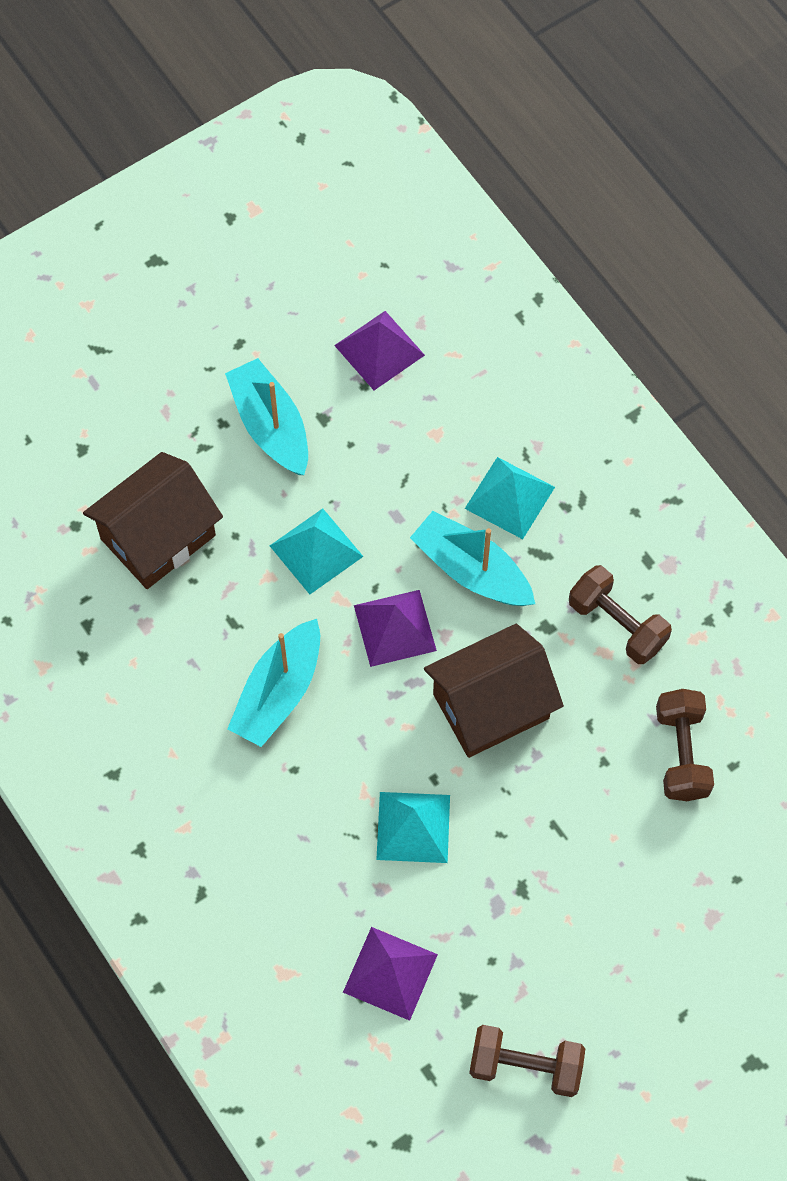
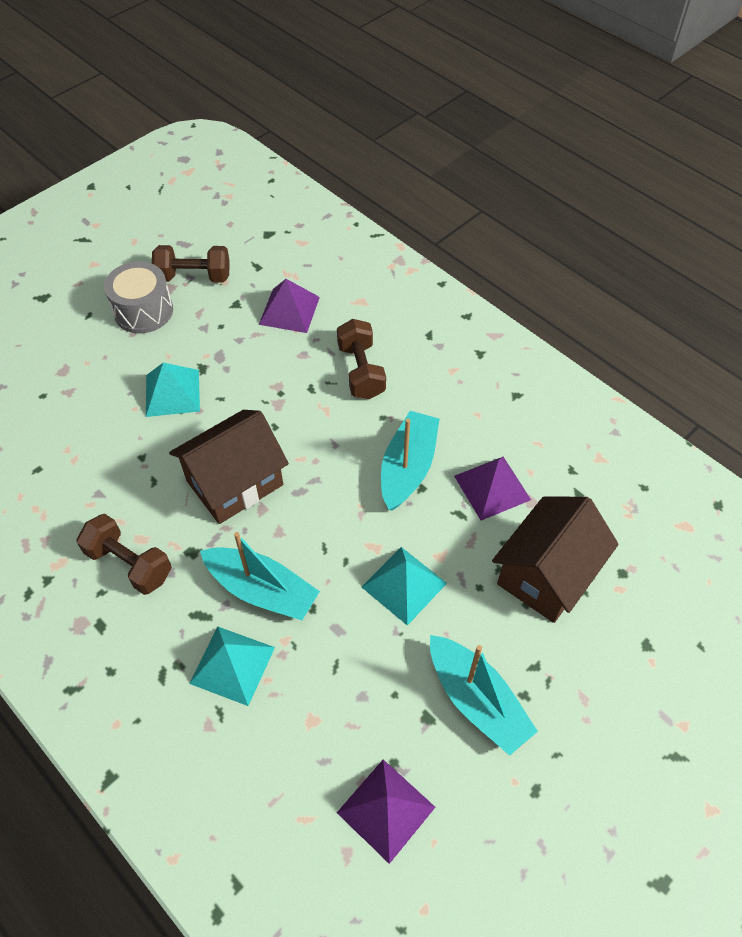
camera: 170 degrees right, 10 degrees down
purple pyramid [354,590,437,667] -> purple pyramid moved to [454,457,531,521]
turquoise pyramid [376,792,450,863] -> turquoise pyramid moved to [146,363,200,417]
brown dumbbell [656,689,714,801] -> brown dumbbell moved to [337,319,386,399]
none -> grey drum [104,261,173,333]

